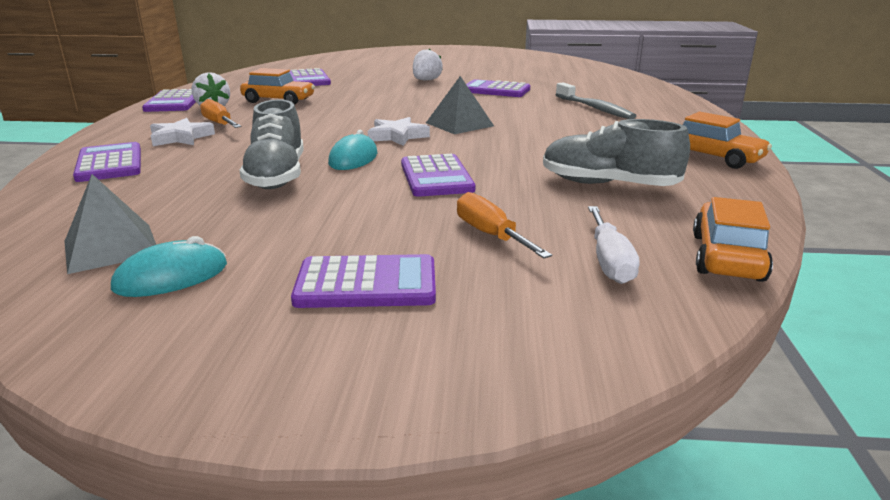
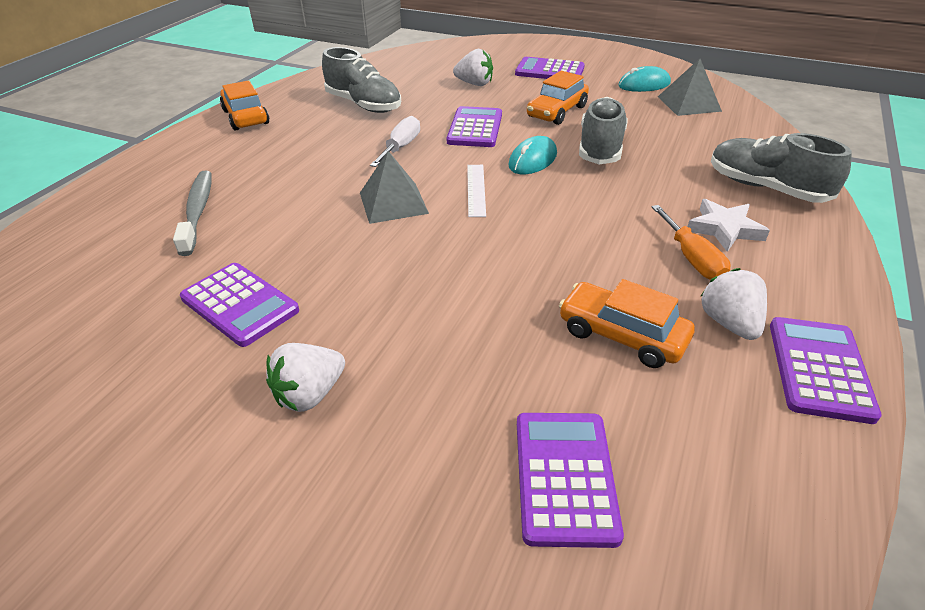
camera: 160 degrees left, 15 degrees up
purple calculator [73,142,141,182] -> grey shoe [711,133,852,203]
white star [368,117,430,146] -> white ruler [467,165,486,217]
orange screwdriver [457,192,552,258] -> white strawberry [453,49,493,86]
white screwdriver [588,206,640,284] -> white screwdriver moved to [370,116,420,167]
orange car [693,197,773,282] -> orange car moved to [527,71,589,125]

